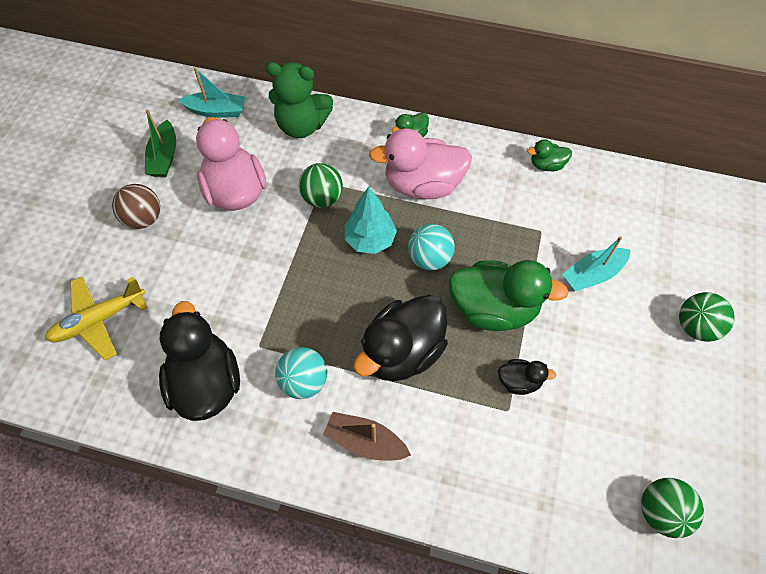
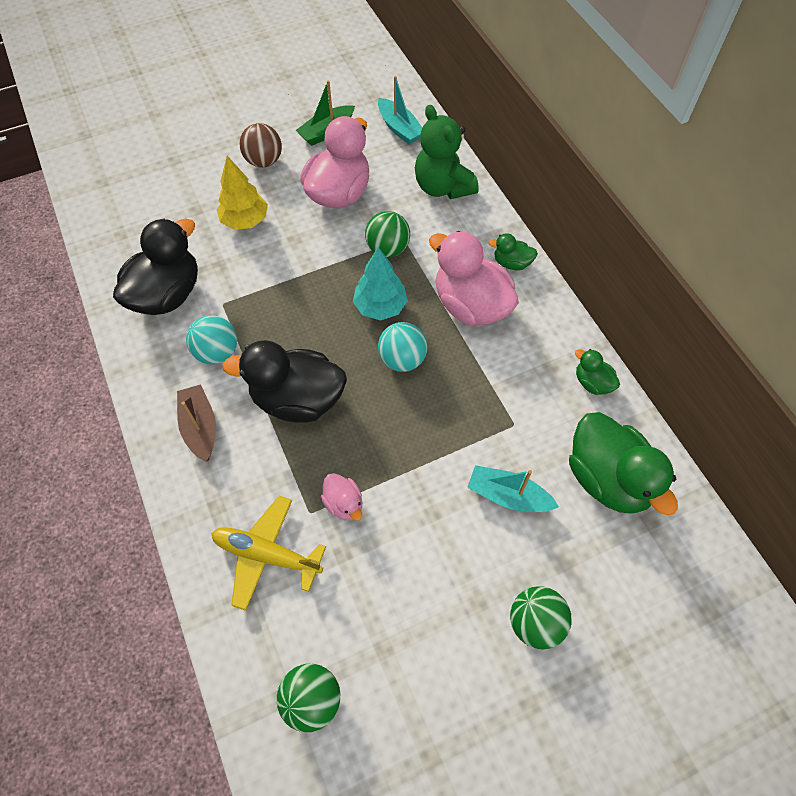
camera: 50 degrees right, 0 degrees up
yellow plane [45,276,148,360] -> yellow plane moved to [211,496,326,611]
green duck [449,260,569,331] -> green duck moved to [569,412,678,515]
black duck [498,359,556,395] -> pink duck [321,473,362,521]
none -> yellow tree [217,156,268,230]

